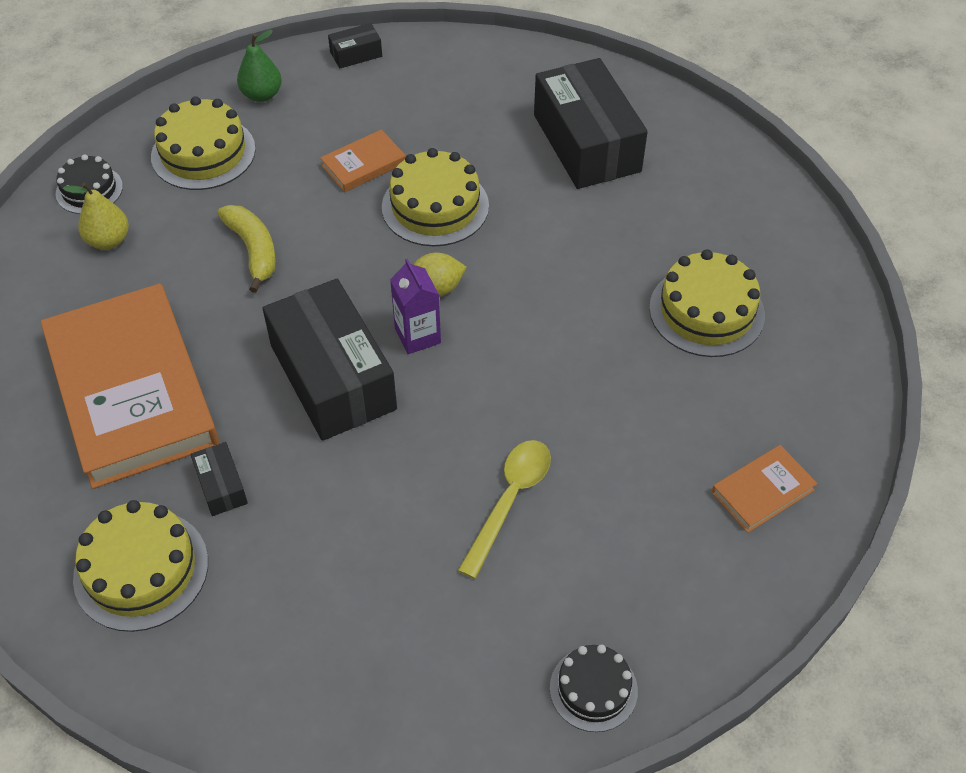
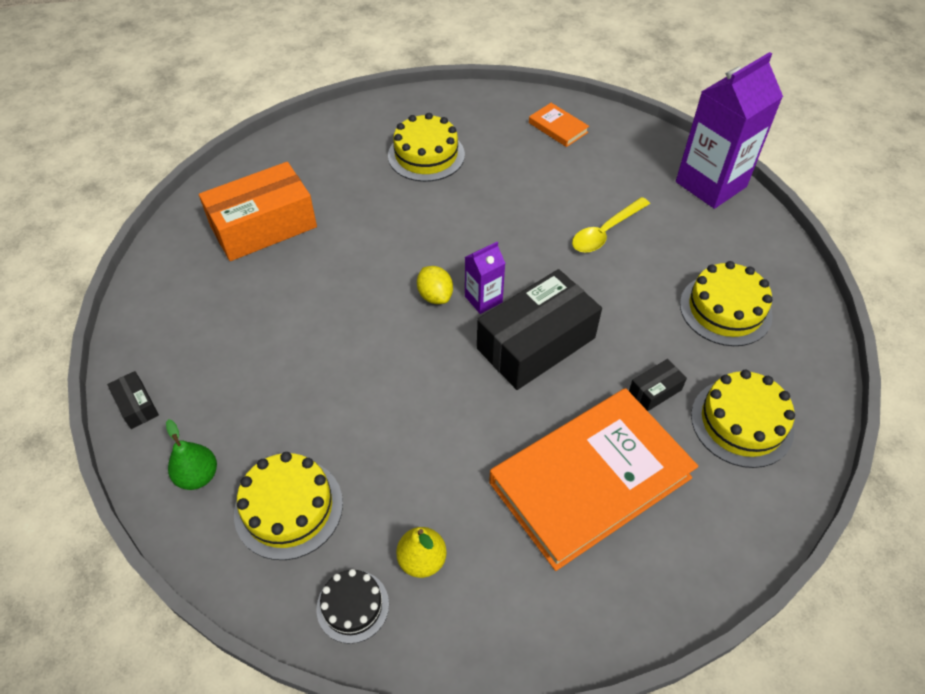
camera: 100 degrees left, 0 degrees up
yellow banana [217,205,276,293] -> none
orange book [320,129,406,192] -> none
yellow cake [382,148,489,246] -> yellow cake moved to [680,261,773,346]
yellow spoon [457,440,551,579] -> yellow spoon turned 60 degrees counterclockwise [572,197,650,253]
black box [534,58,648,189] -> orange box [199,162,317,261]
black cake [550,645,638,732] -> purple carton [676,52,783,209]

